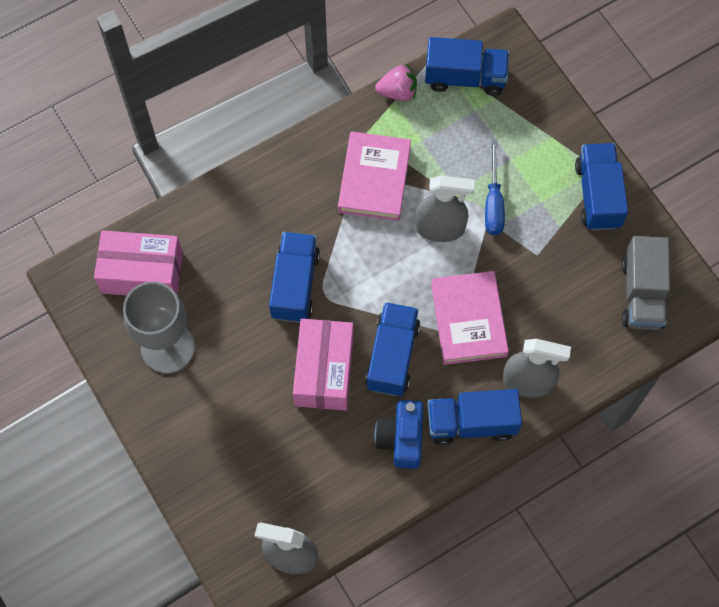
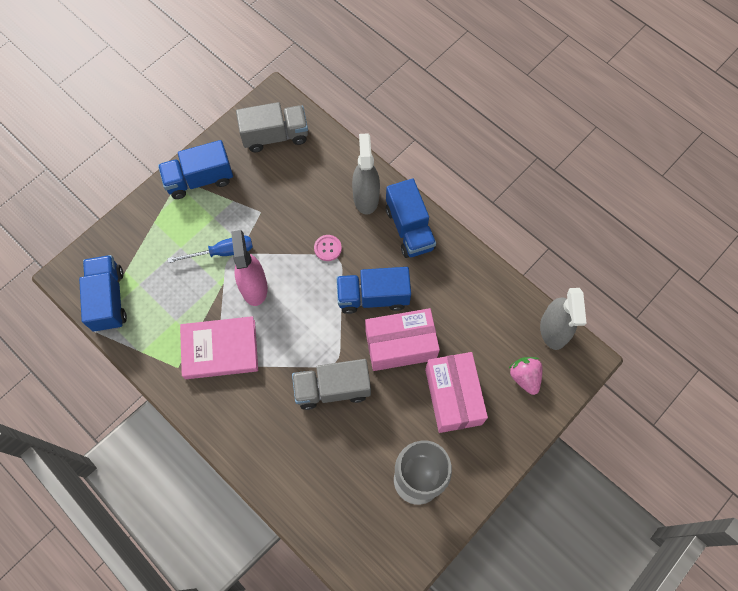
camera: 105 degrees left, 0 degrees up
pink box [94,230,183,296] -> pink box moved to [425,352,488,433]
blue truck [269,232,320,323] -> grey truck [292,359,371,410]
blue camera [374,400,424,469] -> none
pink strawberry [375,64,417,101] -> pink strawberry moved to [509,357,543,395]
grey spray bottle [415,175,475,242] -> pink spray bottle [231,230,268,306]
pink book [431,271,509,365] -> pink button [314,235,342,261]

